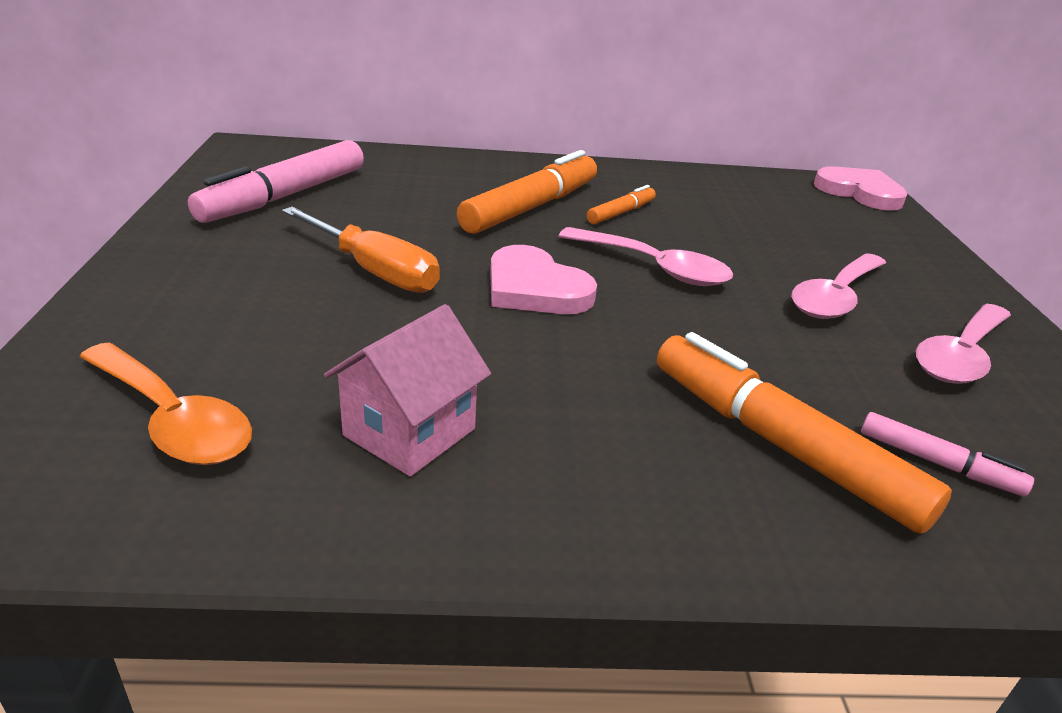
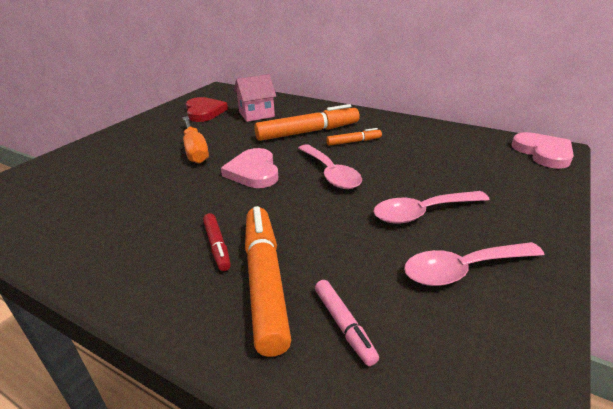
camera: 35 degrees right, 0 degrees up
orange spoon [79,342,252,465] -> none
pink marker [188,140,364,223] -> red heart [186,97,228,122]
pink house [324,304,491,477] -> pink house moved to [234,74,276,122]
none -> red marker [203,213,231,271]

